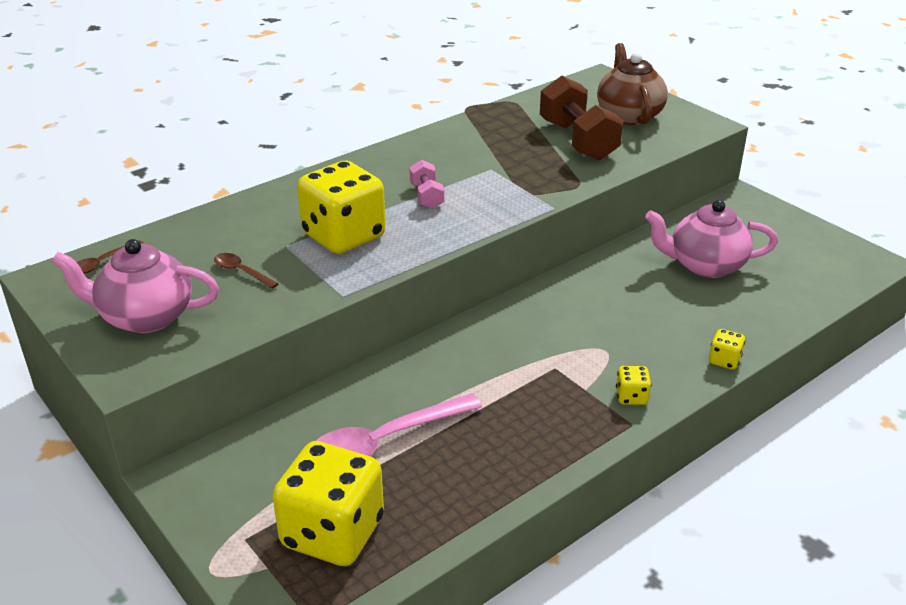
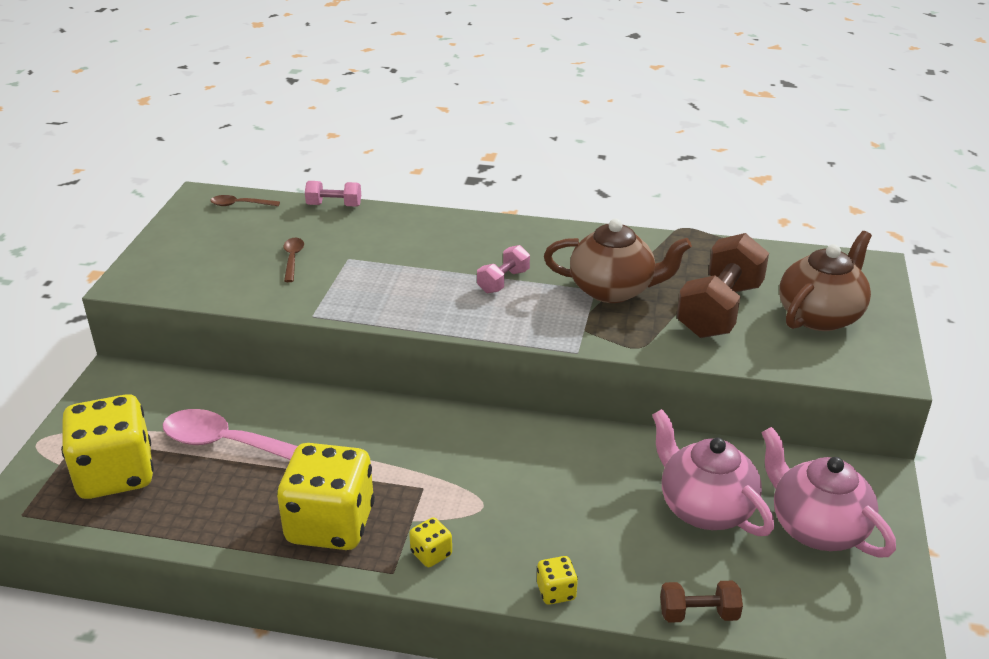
camera: 50 degrees right, 0 degrees up
pink teapot [51,239,219,333] -> pink teapot moved to [761,427,896,558]
yellow dice [297,161,386,254] -> yellow dice moved to [277,443,375,550]
none -> pink dumbbell [305,181,361,207]
none -> brown teapot [544,219,692,303]
none -> brown dumbbell [660,581,743,623]

